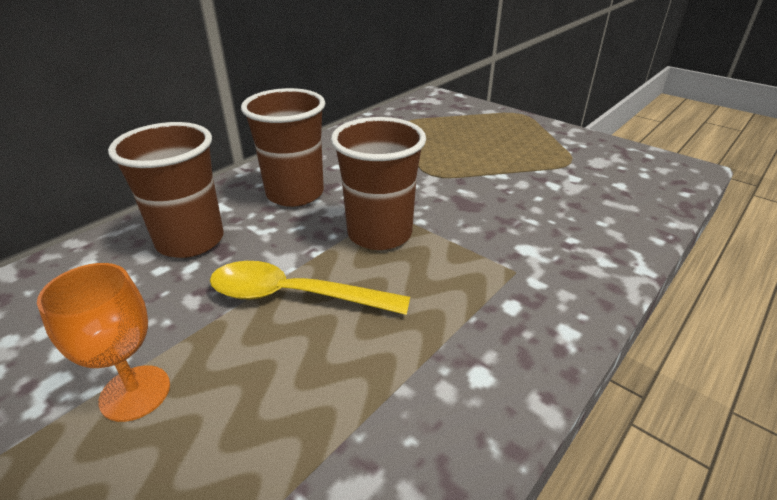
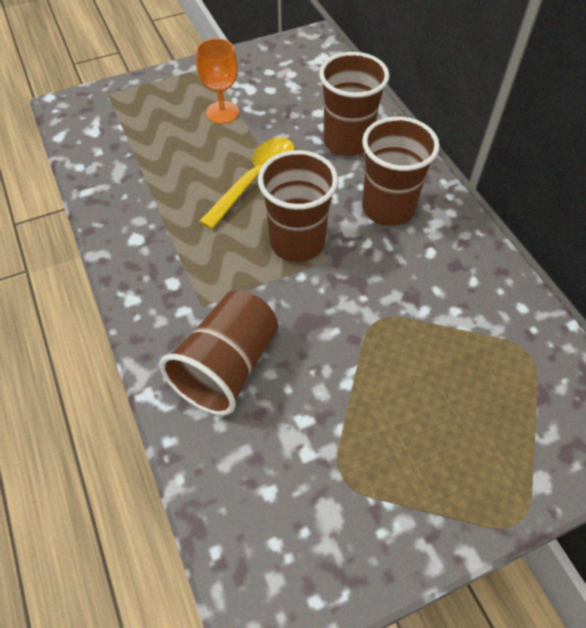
camera: 115 degrees right, 20 degrees up
none -> brown cup [160,290,278,416]

